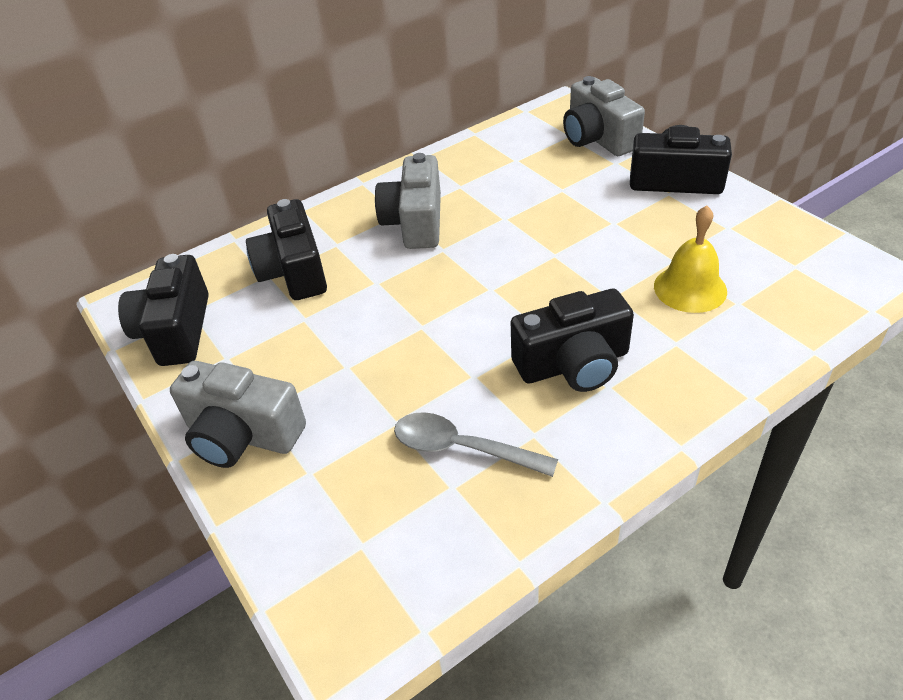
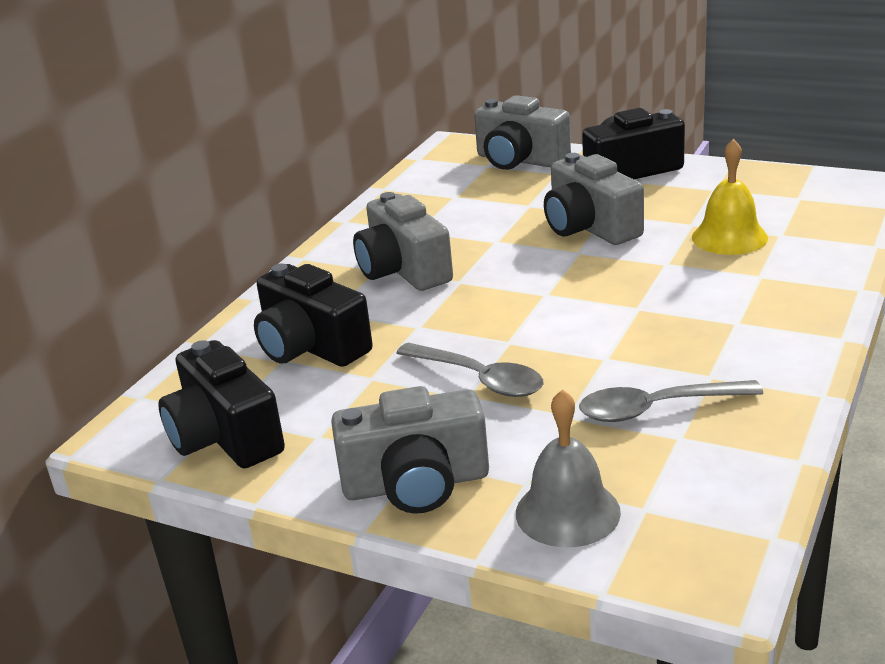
camera: 30 degrees left, 15 degrees down
black camera [511,289,634,392] -> none
none -> grey spoon [396,343,543,397]
none -> grey bell [516,389,621,547]
none -> grey camera [544,153,644,245]

